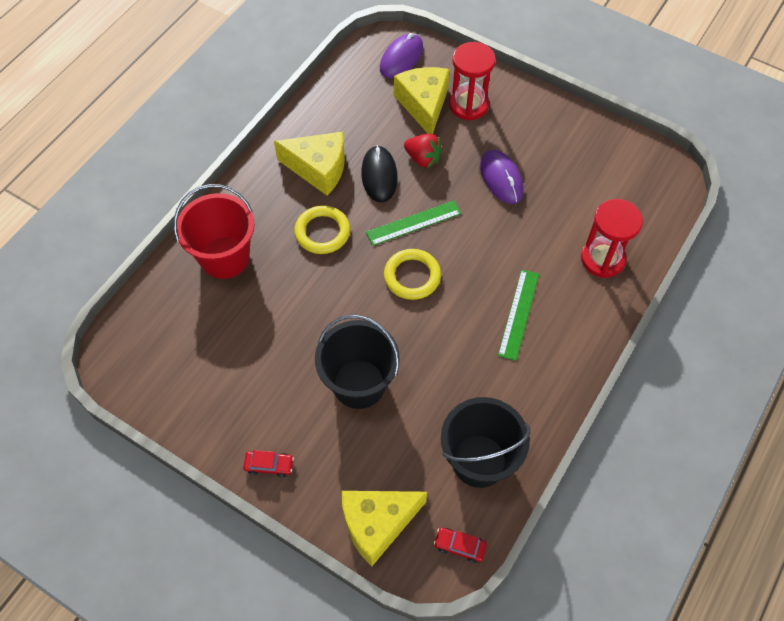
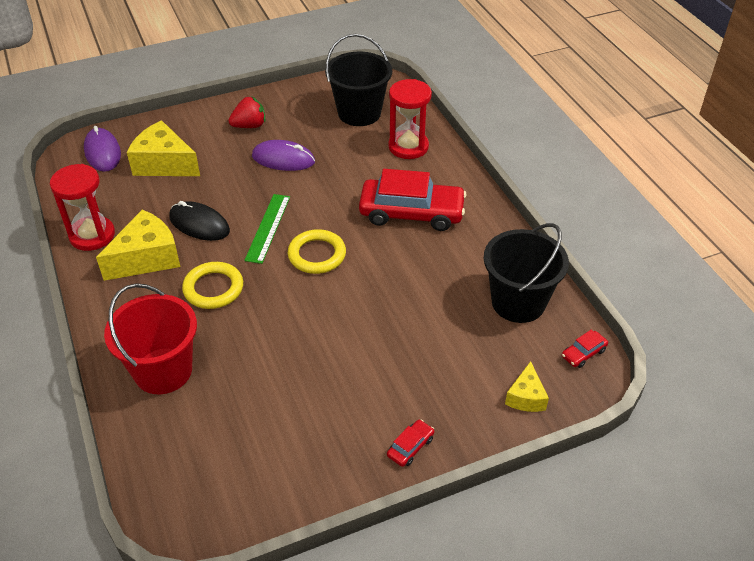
camera: 55 degrees left, 15 degrees down
black bucket [315,315,400,409] -> black bucket moved to [325,34,392,126]
yellow cheese [341,491,427,566] -> yellow cheese [505,361,549,412], size x0.55
red strawberry [404,134,443,168] -> red strawberry moved to [228,96,265,128]
red hourglass [449,42,496,120] -> red hourglass moved to [50,164,115,251]
green ruler [498,270,539,361] -> red car [359,169,467,231]

